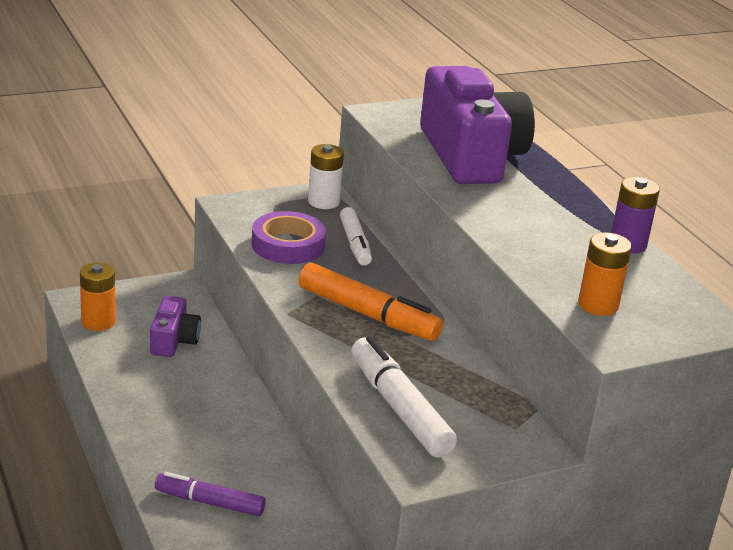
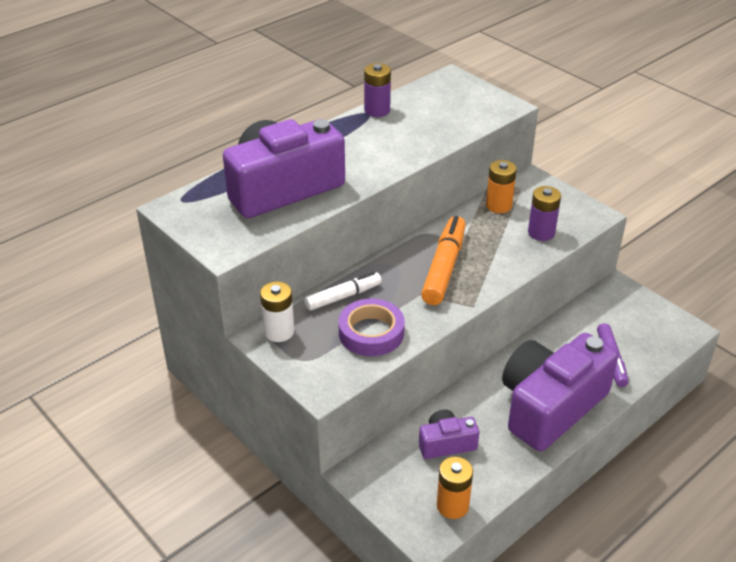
camera: 105 degrees left, 10 degrees up
white marker [351,336,457,458] -> purple battery [528,186,561,241]
orange battery [578,232,632,316] -> orange battery moved to [486,160,517,213]
none -> purple camera [502,333,618,451]

